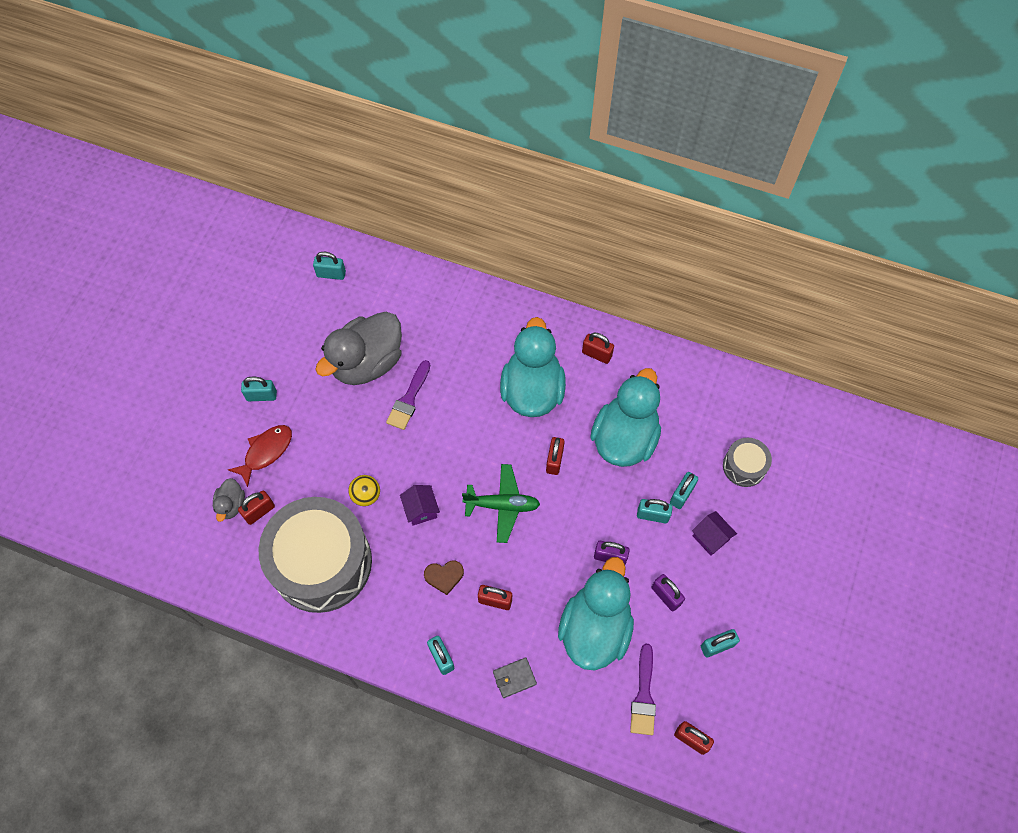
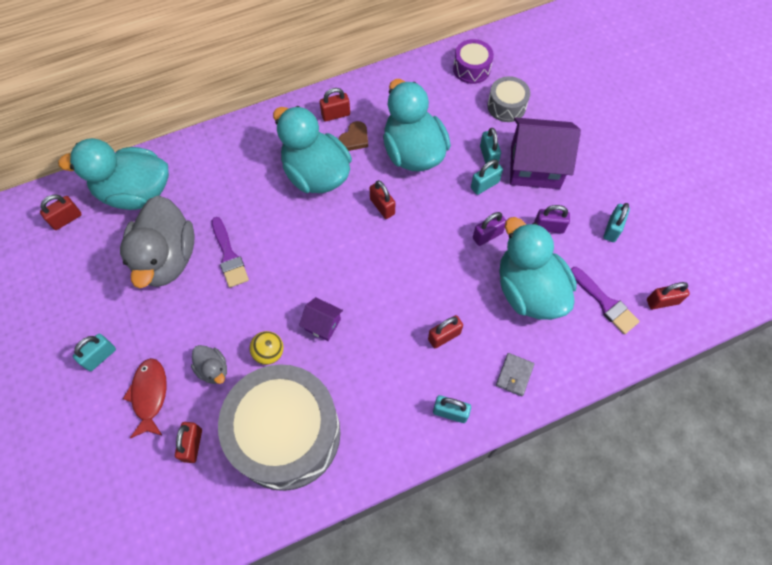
camera: 45 degrees left, 0 degrees up
grey duck [213,478,245,522] -> grey duck moved to [191,345,227,384]
turquoise padlock [313,252,346,280] -> red padlock [40,194,82,230]
brown heart [424,560,464,595] -> brown heart moved to [338,121,368,151]
green plane [462,464,540,543] -> none
purple house [692,511,737,556] -> purple house [510,118,581,189], size x2.04
none -> turquoise duck [58,138,169,210]
none -> purple drum [453,39,494,84]

